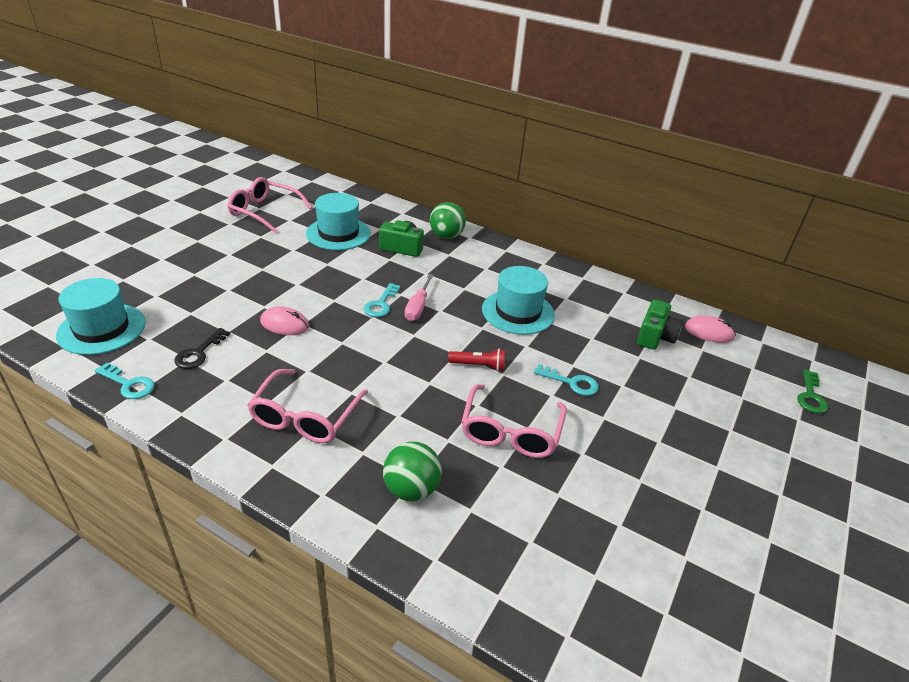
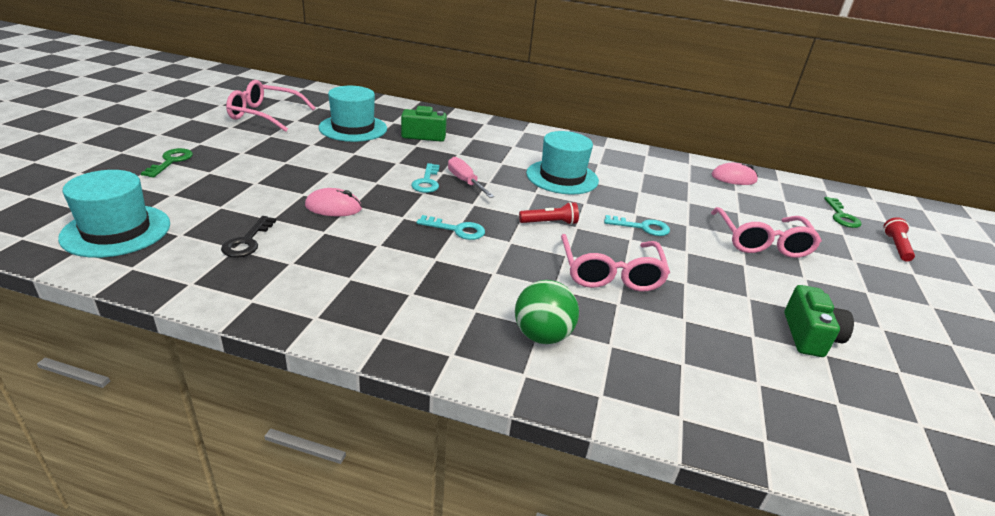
camera: 15 degrees left, 5 degrees down
turquoise key [94,362,155,399] -> turquoise key moved to [417,215,485,240]
pink glasses [247,369,368,443] -> pink glasses moved to [711,207,822,258]
pink screwdriver [405,274,434,321] -> pink screwdriver turned 150 degrees clockwise [448,157,494,198]
green ball [430,202,466,239] -> none
green camera [637,299,683,350] -> green camera moved to [784,285,854,357]
none -> green key [141,148,193,178]
none -> red flashlight [884,217,915,262]

